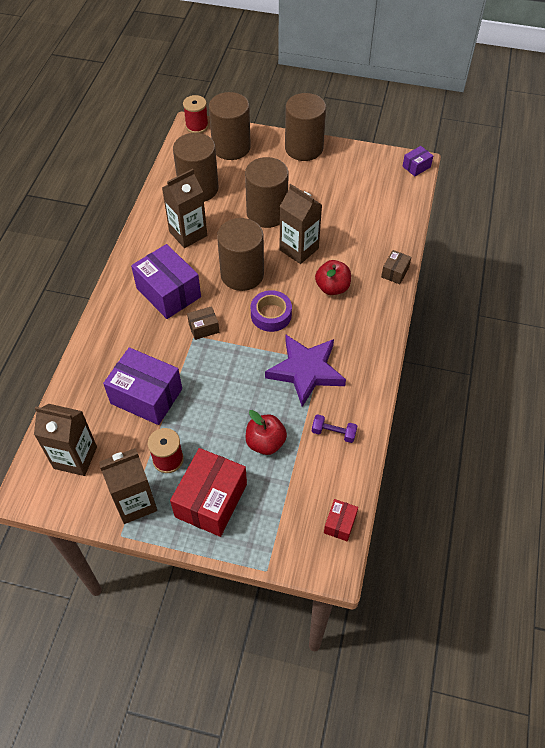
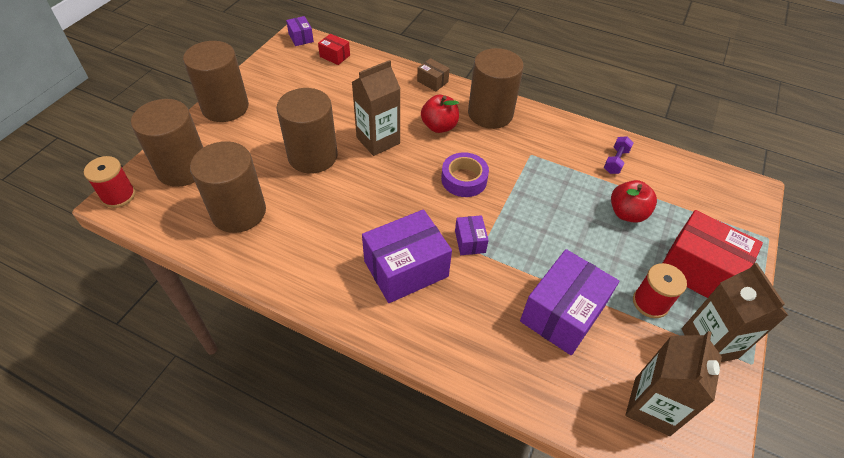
camera: 80 degrees left, 5 degrees down
brown carton [162,169,207,248] -> none
brown box [187,306,219,340] -> purple box [455,215,489,255]
brown cylinder [217,218,264,291] -> brown cylinder moved to [468,48,524,129]
purple star [265,335,346,407] -> none
red box [324,499,358,541] -> red box moved to [318,34,350,65]

